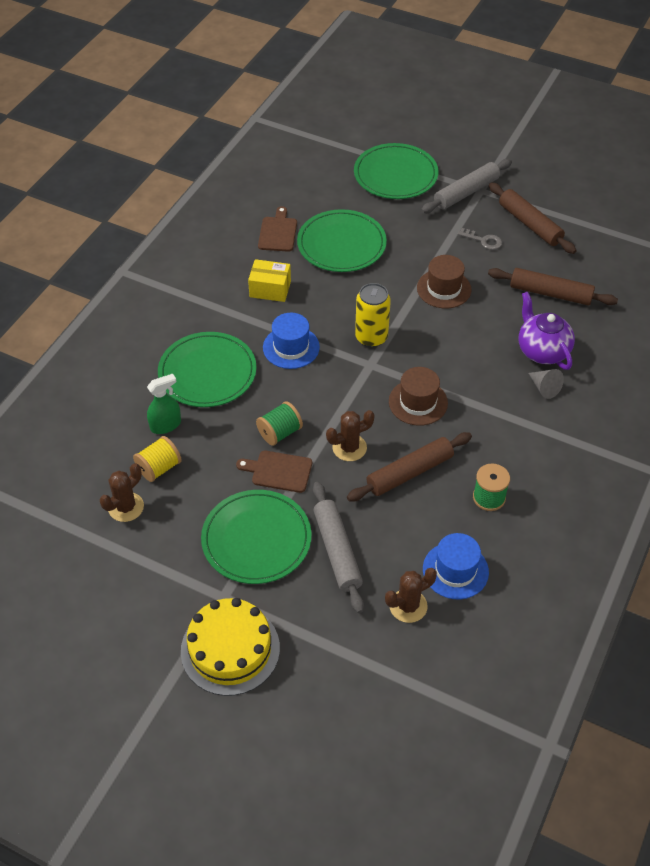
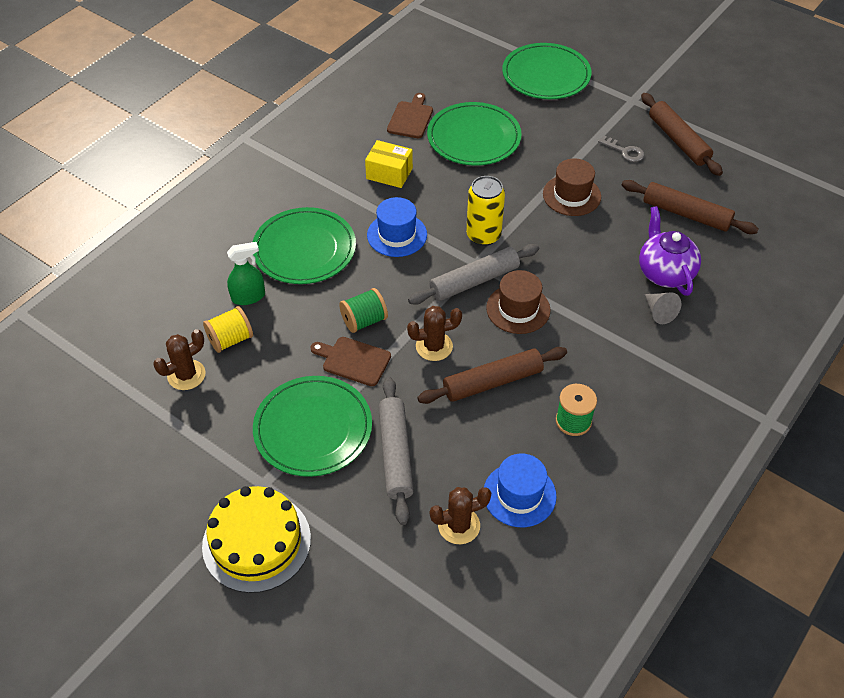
camera: 10 degrees right, 0 degrees up
grey rolling pin [421,159,512,213] -> grey rolling pin moved to [408,244,539,305]

